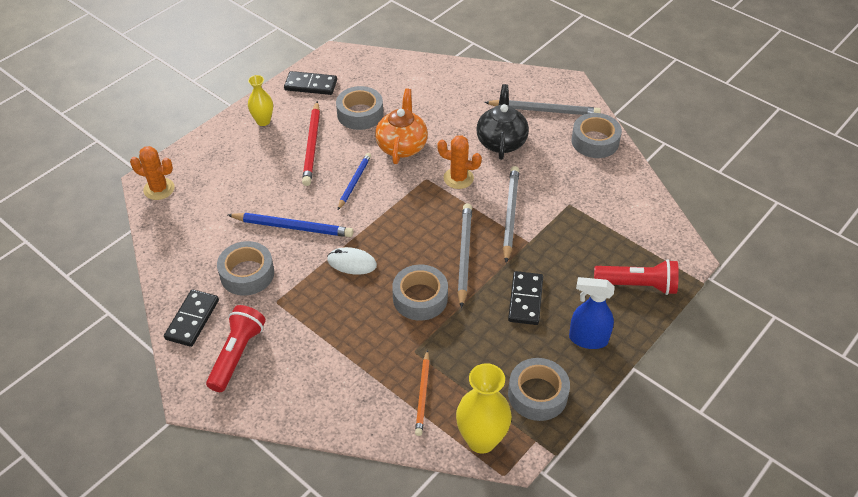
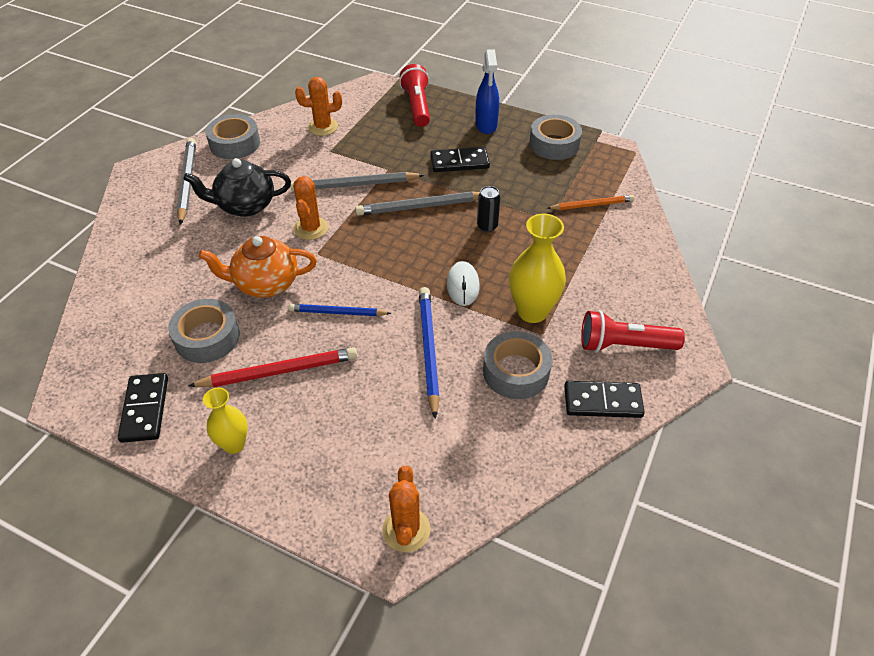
camera: 105 degrees left, 0 degrees up
grey tape [392,265,448,321] -> black can [477,186,500,232]
yellow vase [456,363,512,454] -> yellow vase moved to [509,214,566,323]
none -> orange cactus [295,77,342,136]

